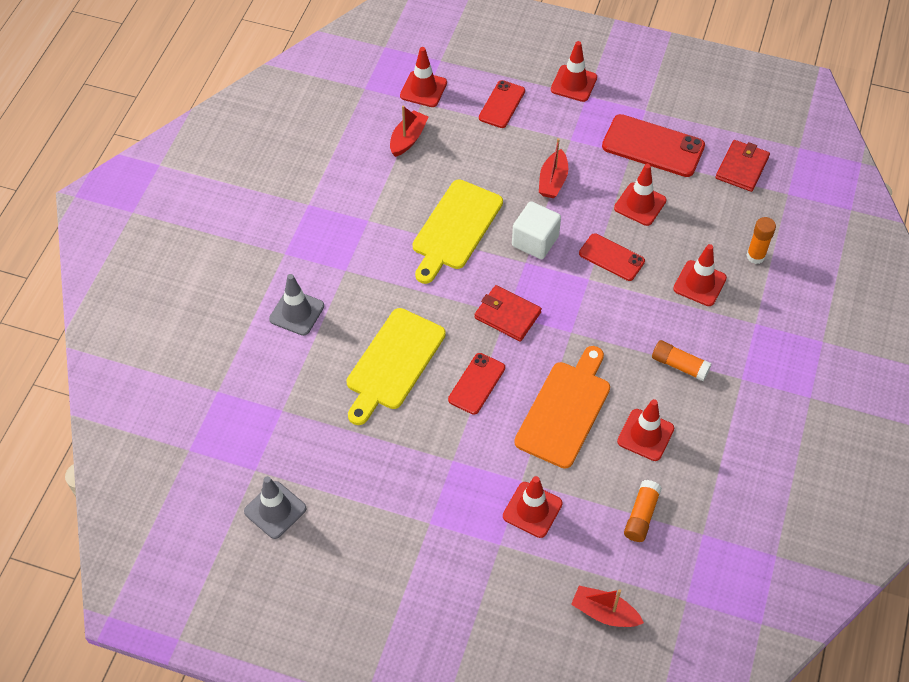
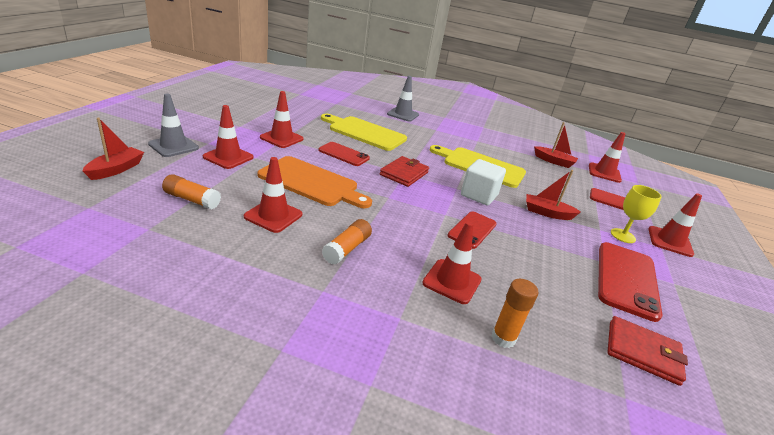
camera: 85 degrees right, 25 degrees down
grey traffic cone [244,476,307,539] -> grey traffic cone moved to [148,94,199,157]
red traffic cone [614,164,666,226] -> red traffic cone moved to [260,91,304,148]
none -> yellow goblet [611,185,662,243]

